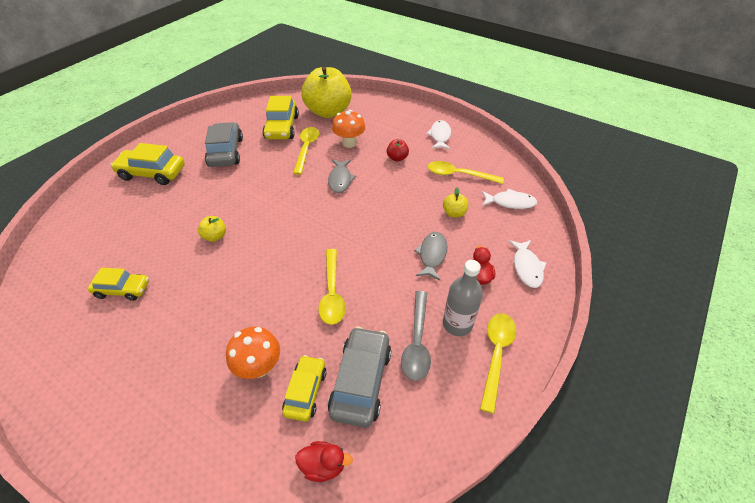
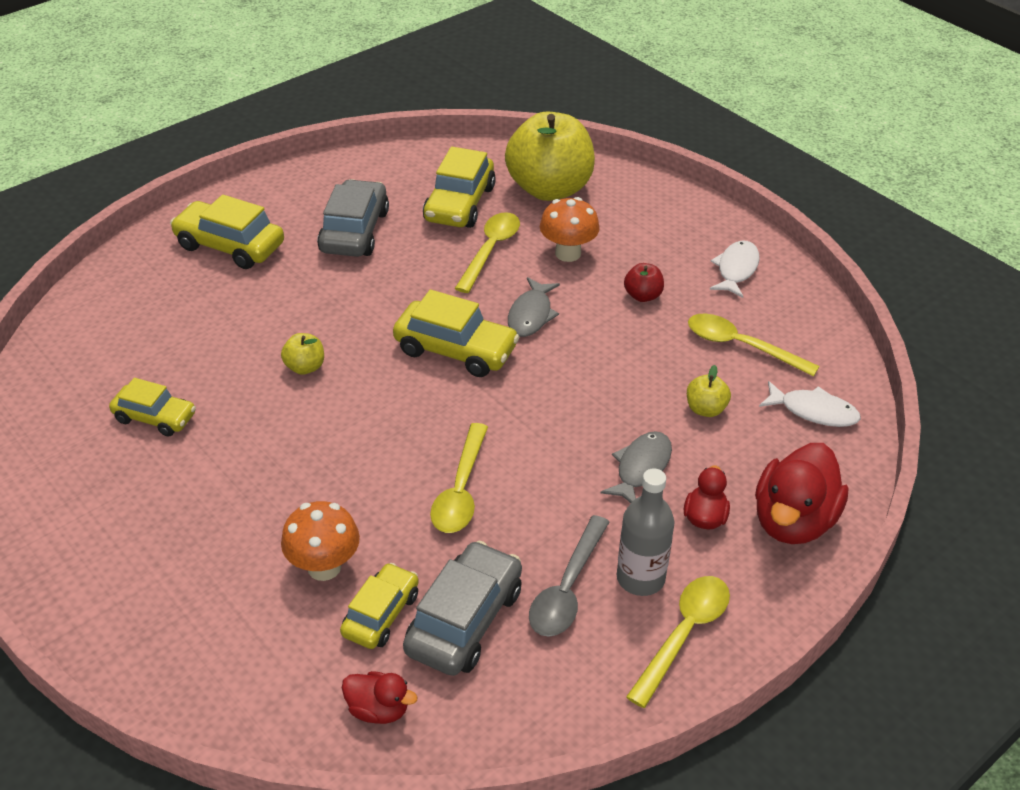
camera: 15 degrees right, 5 degrees down
white fish [508,240,546,288] -> red duck [755,443,848,544]
none -> yellow car [393,289,519,377]

